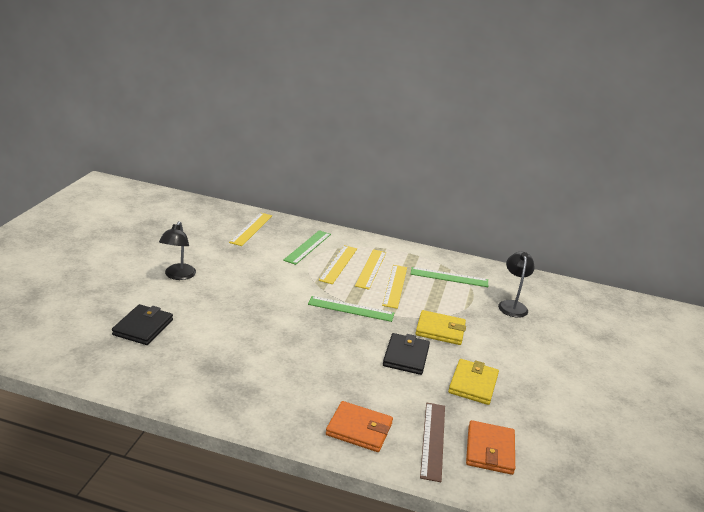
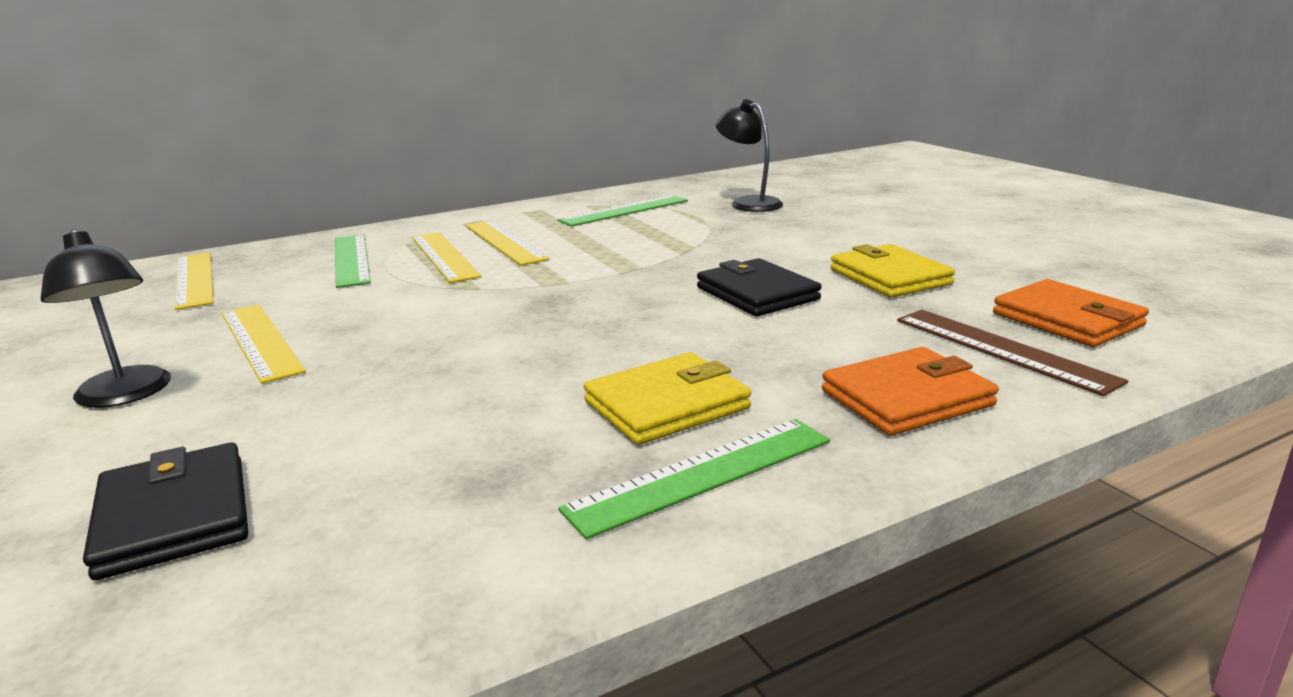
camera: 40 degrees left, 5 degrees down
green ruler [308,296,394,322] -> green ruler moved to [558,419,830,539]
yellow ruler [382,265,407,309] -> yellow ruler moved to [221,304,306,384]
yellow wallet [415,310,466,345] -> yellow wallet moved to [584,352,751,445]

